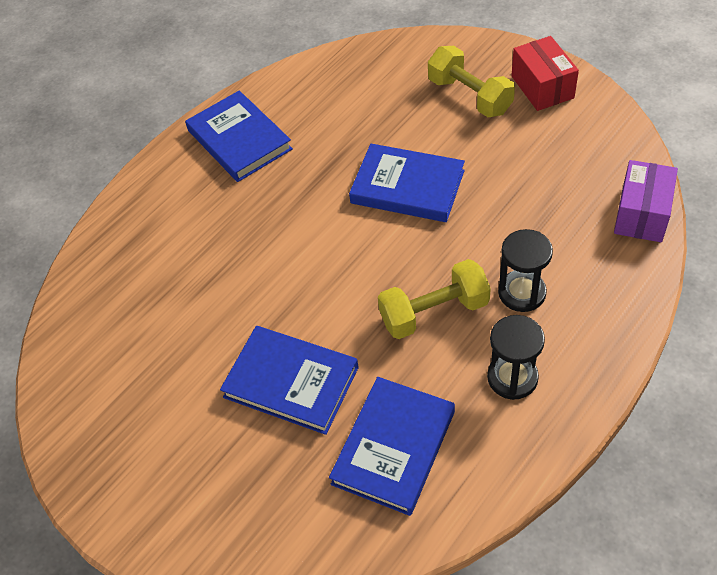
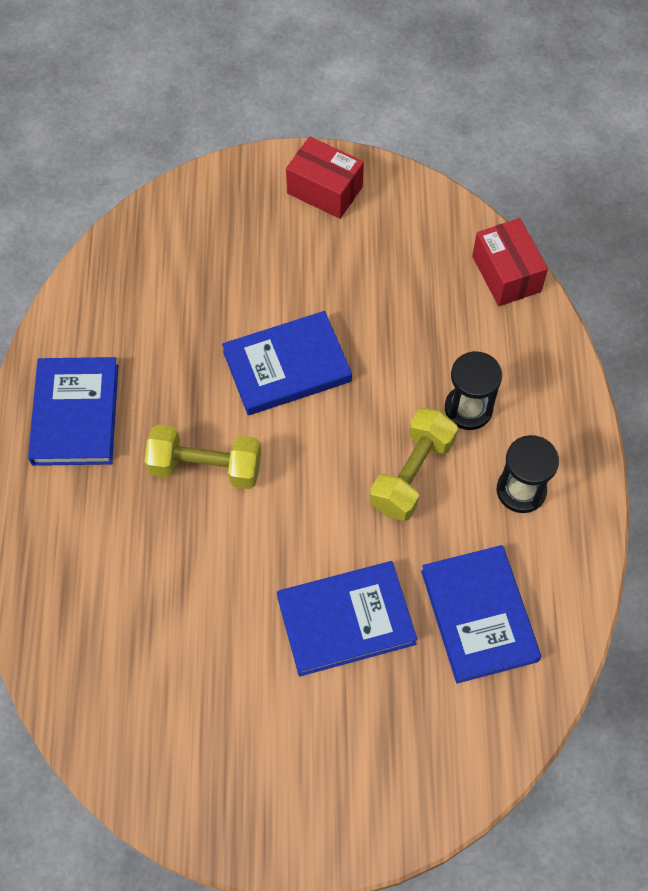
camera: 45 degrees left, 10 degrees up
blue book [185,91,293,182] -> blue book turned 75 degrees clockwise [28,357,118,466]
yellow dumbbell [428,46,515,117] -> yellow dumbbell moved to [145,425,261,489]
purple box [614,160,678,242] -> red box [472,218,548,306]

